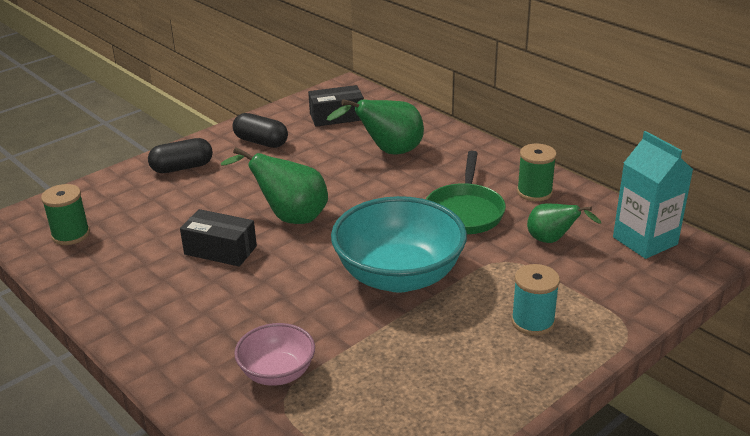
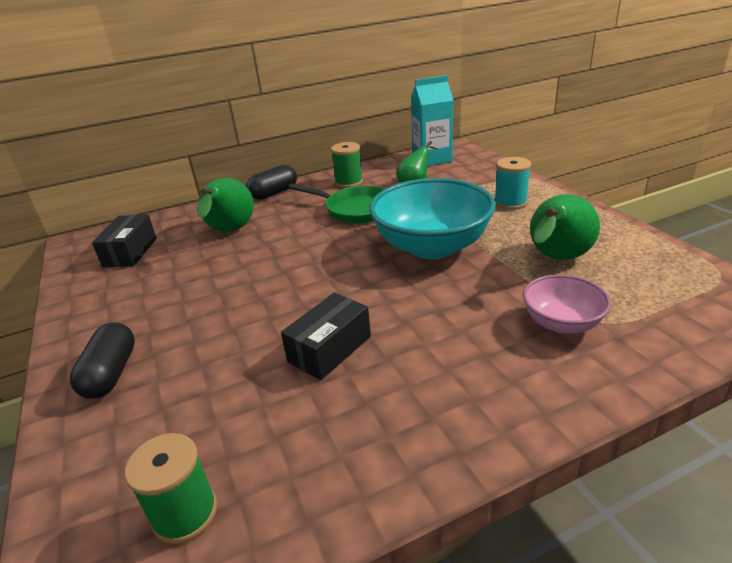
camera: 70 degrees left, 0 degrees up
green pear [221,147,328,224] -> green pear moved to [530,194,600,260]
black capsule [233,113,288,148] -> black capsule moved to [246,165,297,200]

